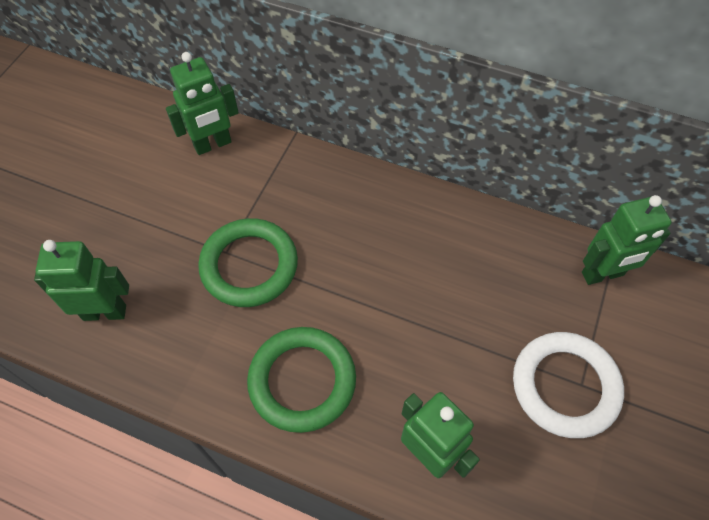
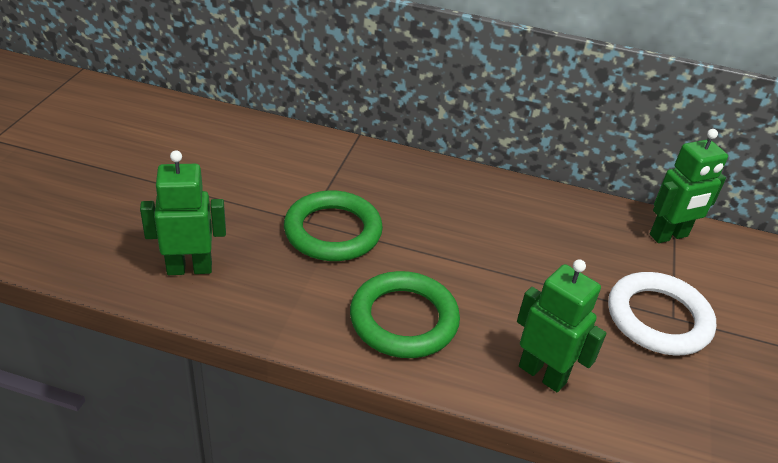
camera: 10 degrees left, 20 degrees down
green robot [166,52,239,155] -> none

